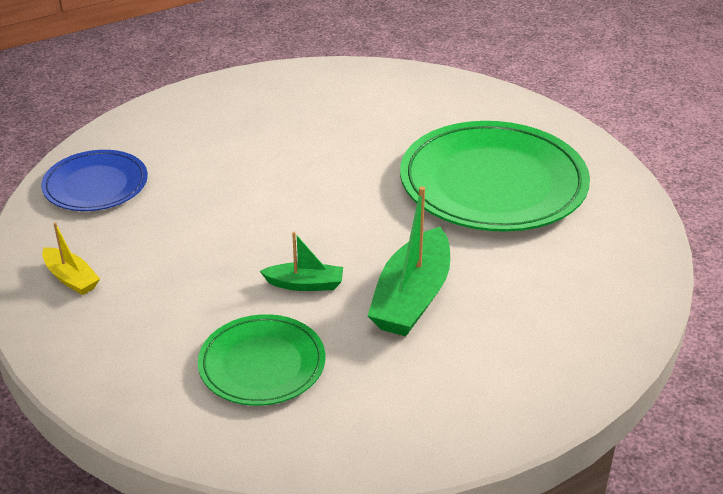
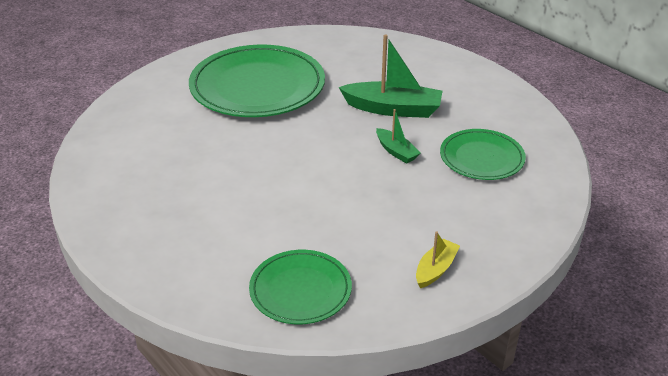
camera: 100 degrees left, 0 degrees up
blue plate [41,150,148,211] -> green plate [249,250,352,324]
green boat [260,232,343,291] -> green boat turned 150 degrees clockwise [376,109,421,164]

